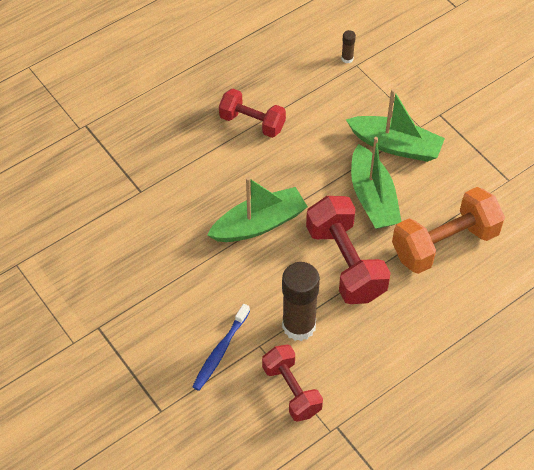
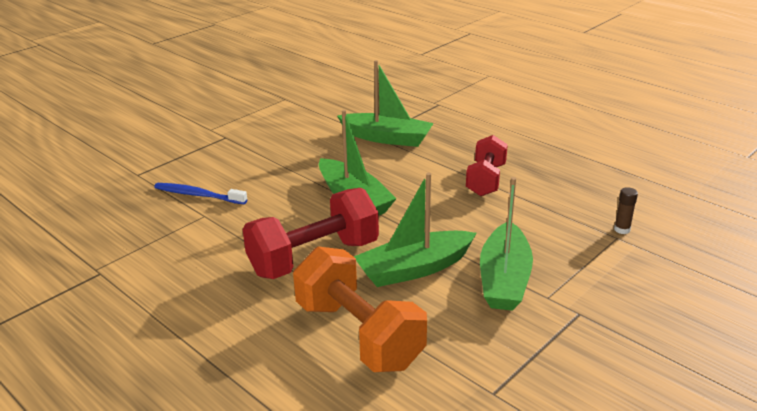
camera: 80 degrees right, 25 degrees down
red dumbbell [262,345,323,422] -> none
brown glue stick [282,262,320,341] -> none
none -> green boat [337,60,434,147]

